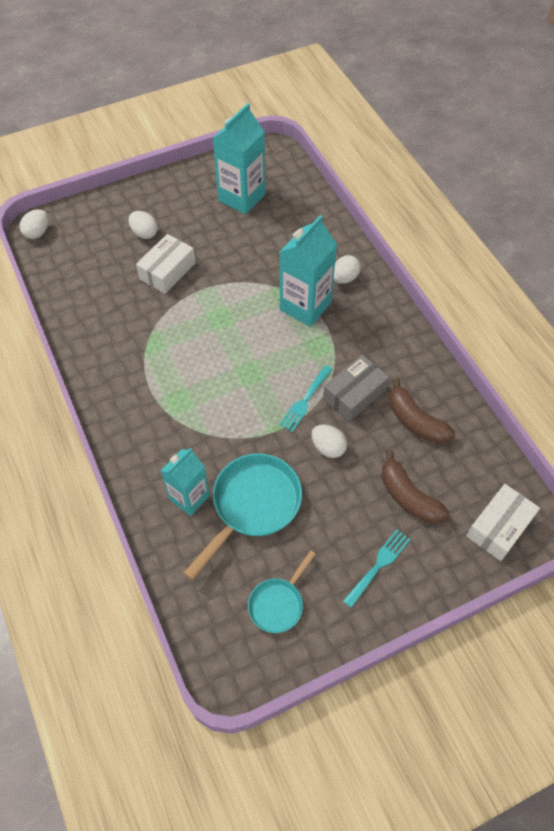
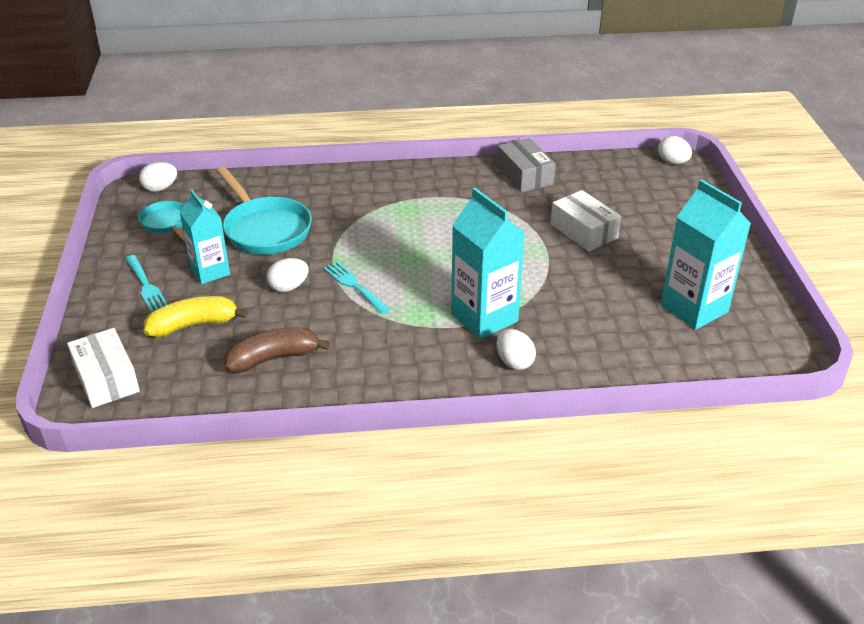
camera: 110 degrees right, 20 degrees down
white egg [129,211,158,239] -> white egg moved to [139,162,177,192]
turquoise carton [161,447,210,516] -> turquoise carton moved to [180,190,230,284]
grey box [323,355,389,422] -> grey box moved to [497,138,556,192]
brown banana [381,450,449,524] -> yellow banana [144,296,248,337]

